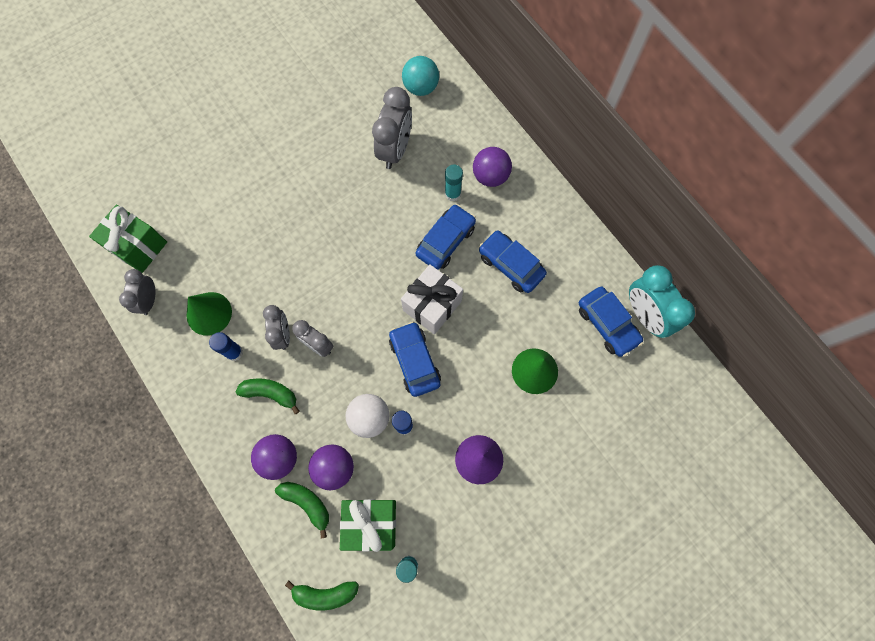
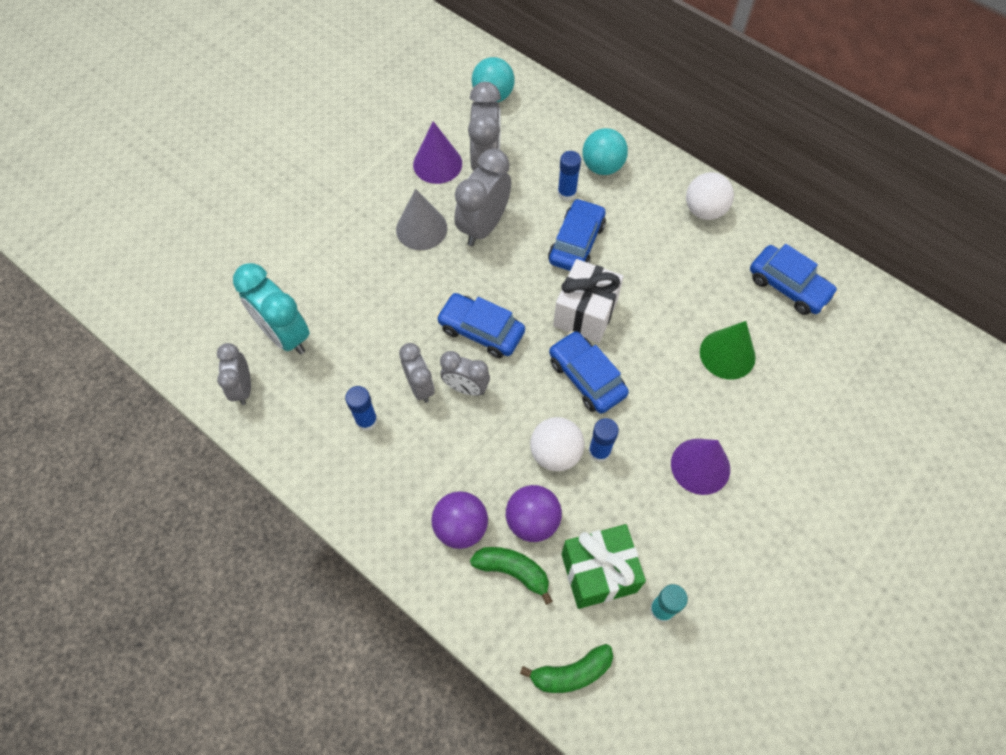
camera: 15 degrees left, 10 degrees down
green gift [89,205,167,273] -> none
green cone [187,292,232,336] -> none
green banana [235,378,300,414] -> none
turquoise glue stick [445,165,463,201] -> blue glue stick [557,151,581,201]
purple ball [473,147,512,187] -> turquoise ball [582,128,628,175]
blue car [479,231,547,293] -> blue car moved to [436,293,525,358]
turquoise clock [629,265,695,338] -> turquoise clock moved to [233,263,310,354]
none -> grey cone [396,189,447,250]
none -> purple cone [413,121,462,184]
none -> grey clock [454,148,511,246]
none -> white ball [686,172,734,220]

